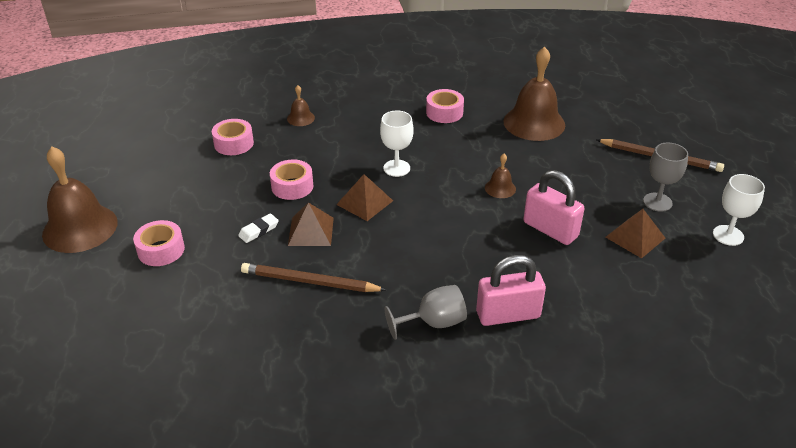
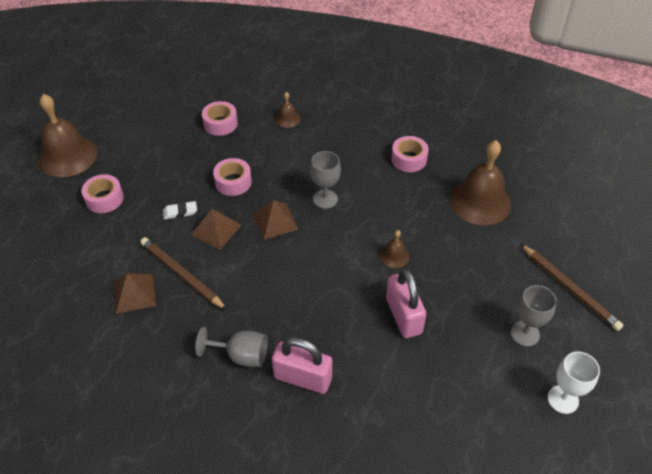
camera: 30 degrees right, 10 degrees up
white goblet [380,111,414,177] -> grey goblet [310,151,341,209]
brown pyramid [606,209,665,258] -> brown pyramid moved to [114,273,156,314]

